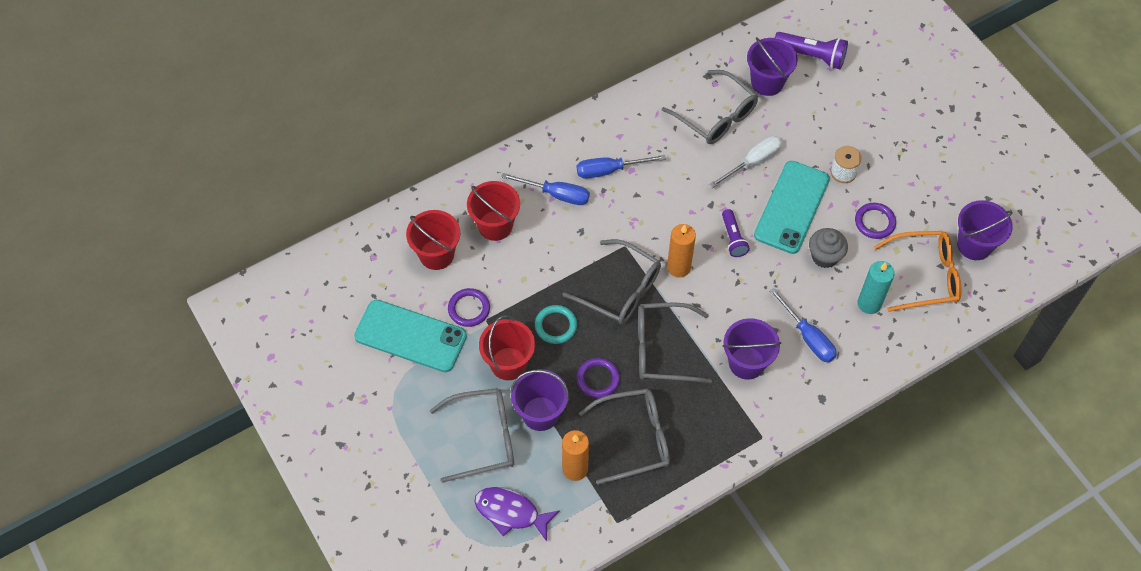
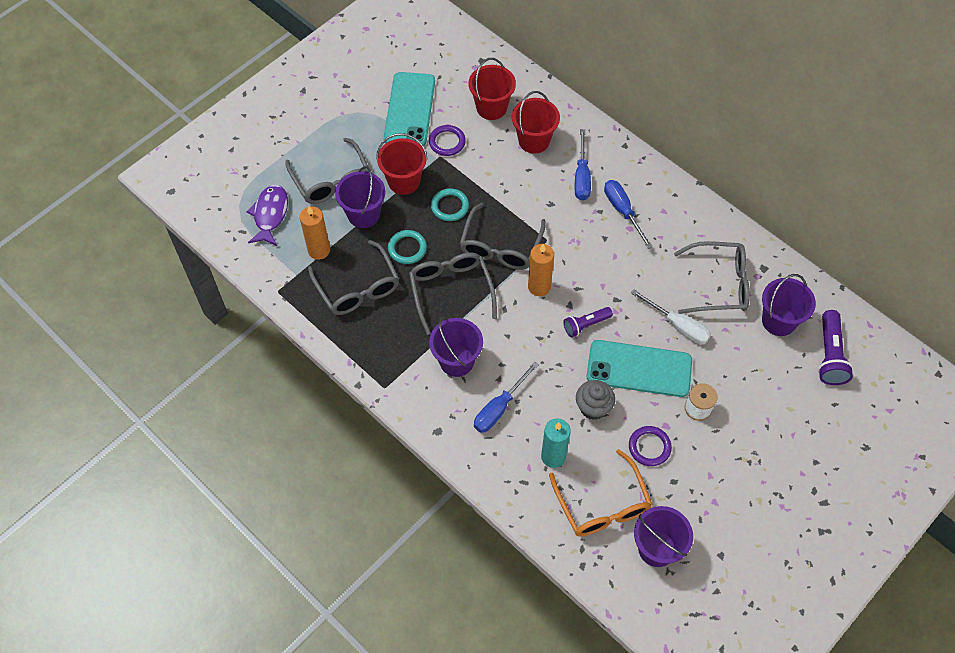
camera: 75 degrees right, 0 degrees up
purple ring [576,358,620,398] -> turquoise ring [388,230,427,264]
grey glasses [662,70,758,144] -> grey glasses turned 120 degrees counterclockwise [674,241,750,314]

